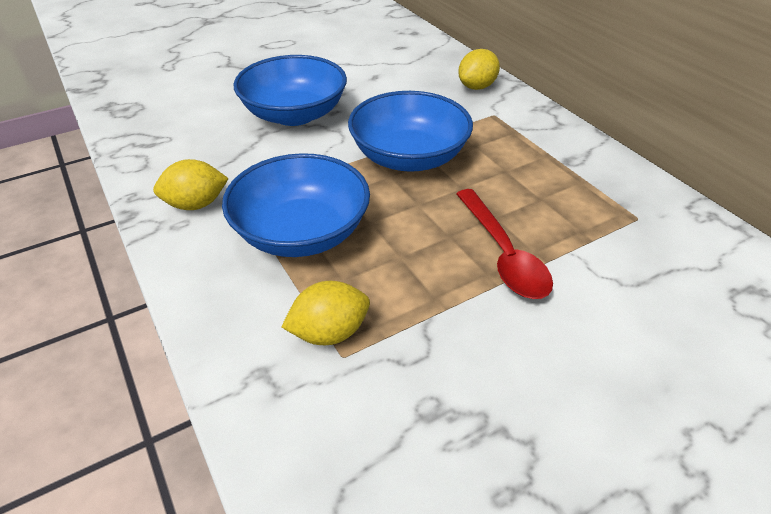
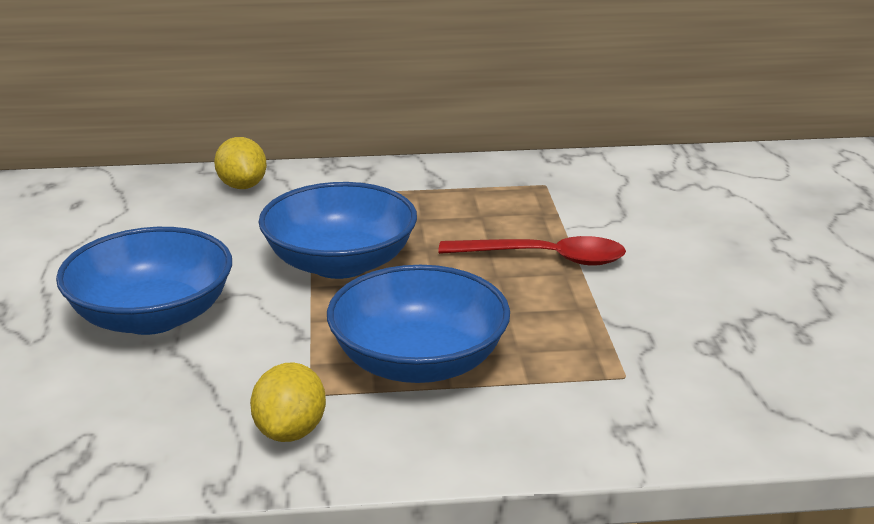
camera: 65 degrees left, 15 degrees down
yellow lemon [281,281,370,345] -> none

